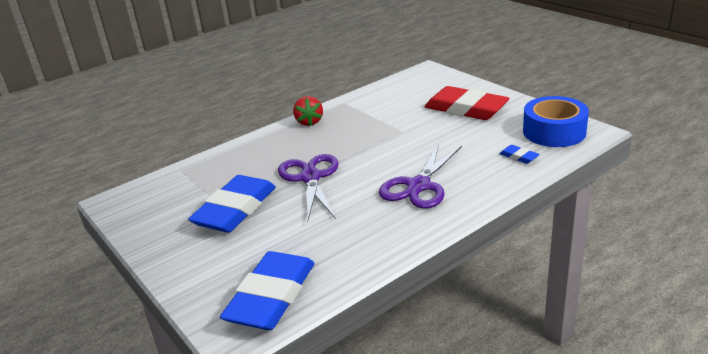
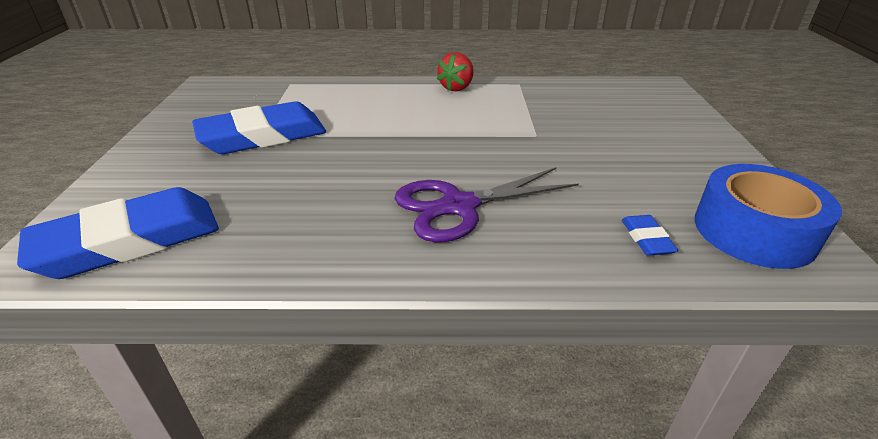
camera: 35 degrees right, 5 degrees up
purple scissors [278,154,339,222] -> none
red eraser [424,86,510,120] -> none

